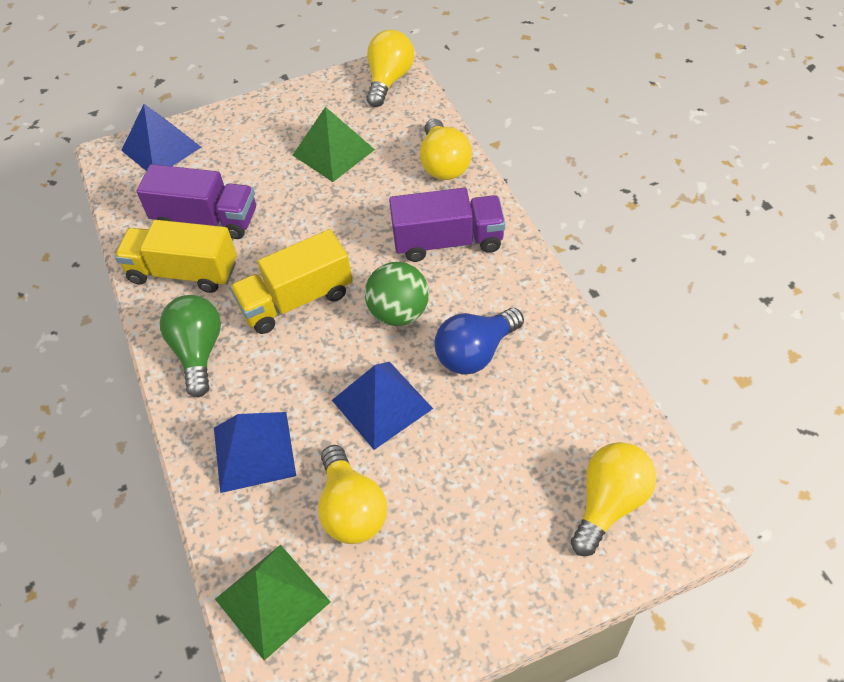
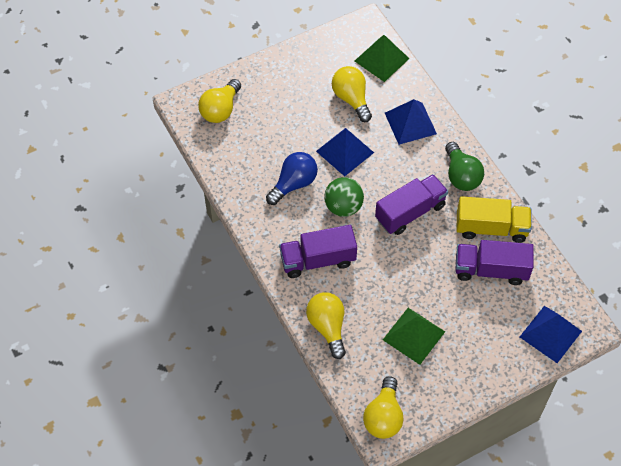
camera: 170 degrees right, 5 degrees up
yellow truck [230,229,353,334] -> purple truck [375,174,448,235]

